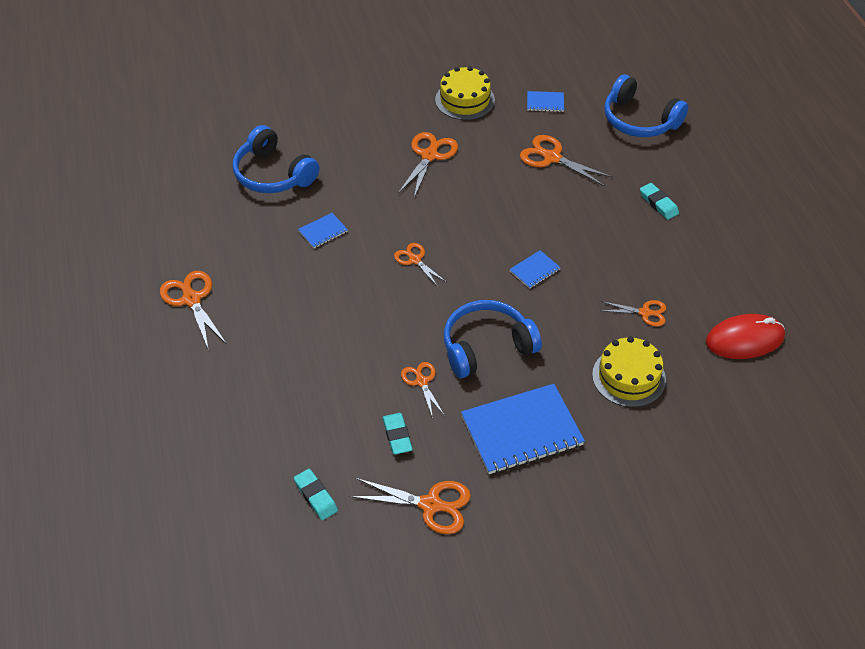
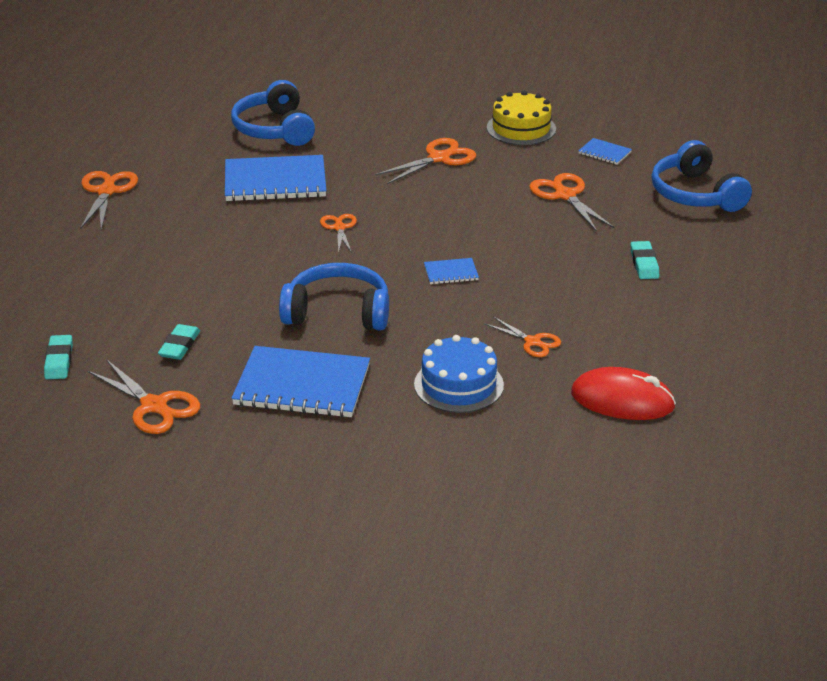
camera: 30 degrees right, 15 degrees down
blue notebook [298,213,348,248] -> blue notebook [225,155,326,202], size x2.21
orange scissors [401,362,445,418] -> none
yellow cake [592,336,666,407] -> blue cake [414,335,504,413]

